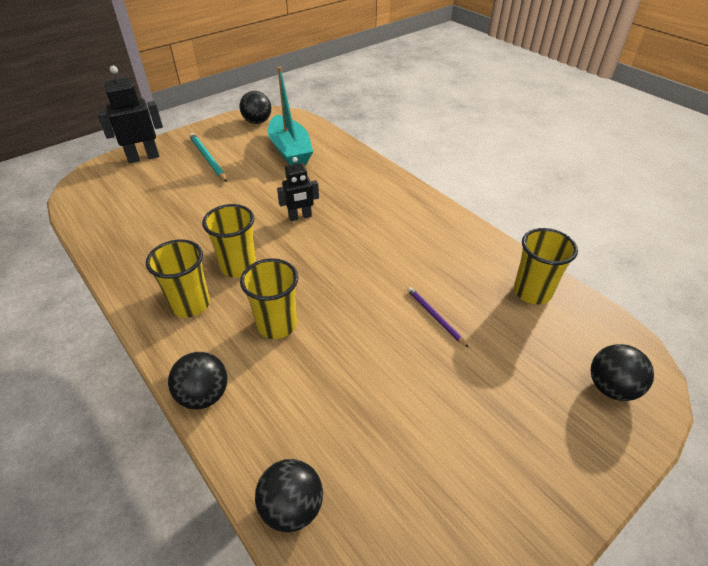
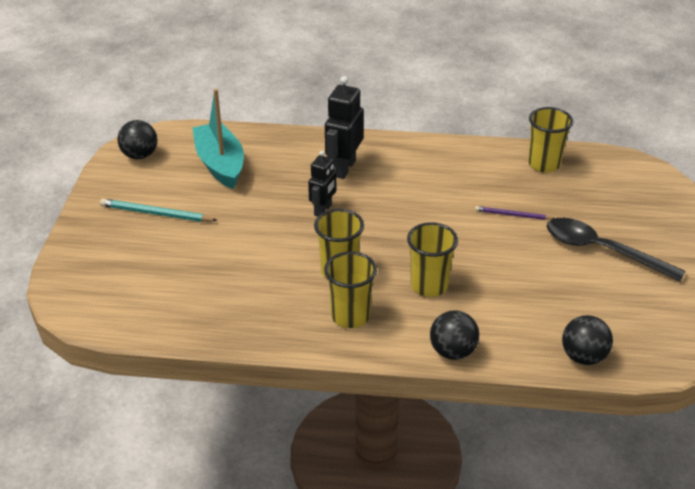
camera: 45 degrees left, 5 degrees down
black robot [97,66,163,163] -> black robot moved to [325,76,364,179]
turquoise boat [268,67,313,165] -> turquoise boat turned 135 degrees counterclockwise [193,89,244,189]
black ball [591,344,654,401] -> none
none -> black spoon [547,218,686,281]

